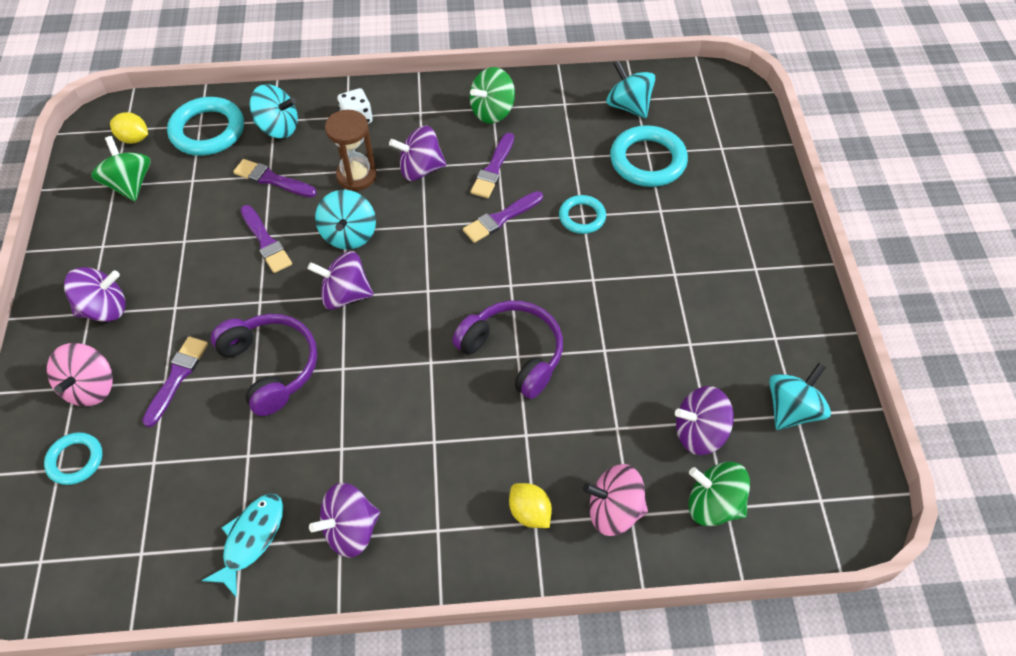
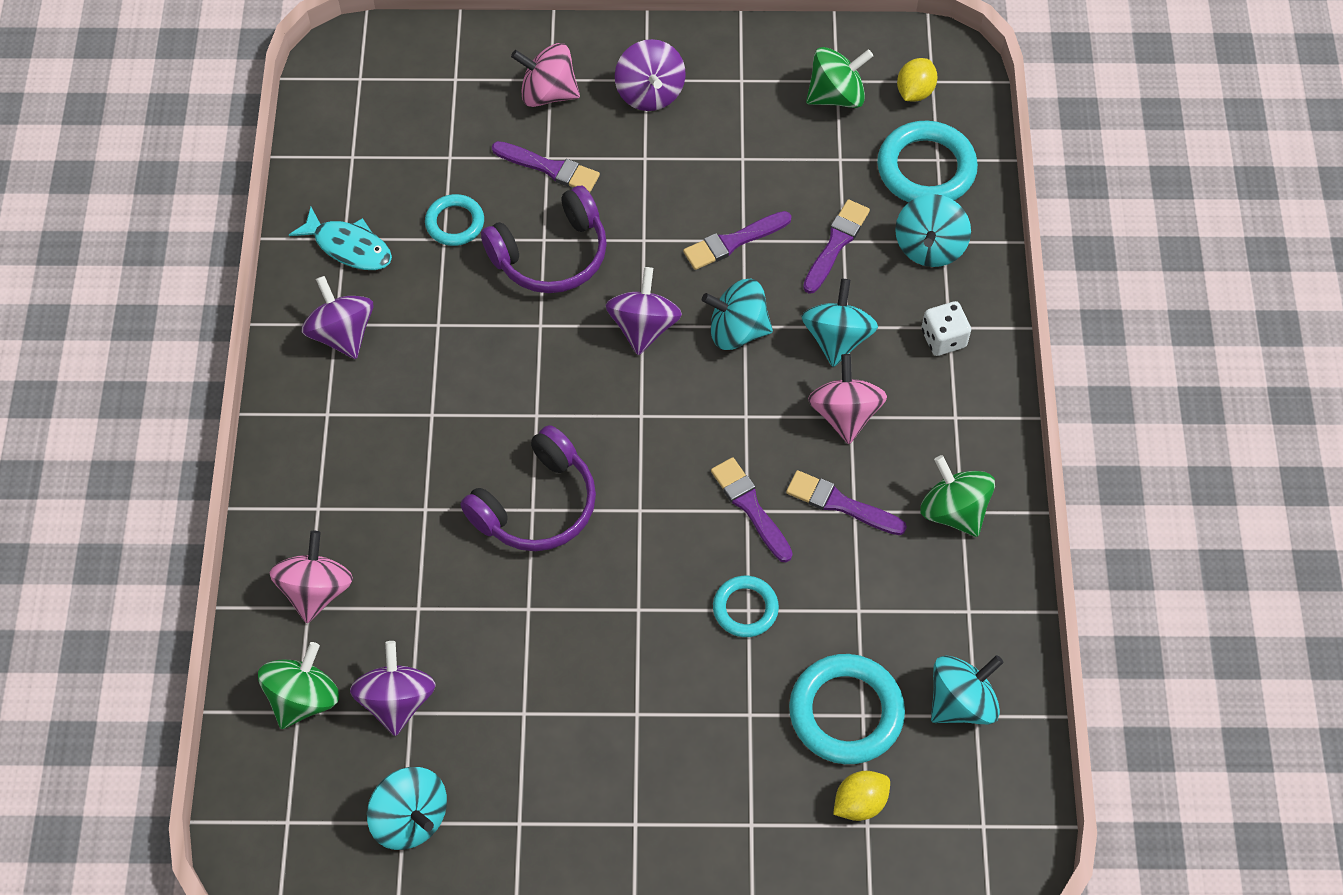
camera: 95 degrees right, 5 degrees up
turquoise ring [44,432,103,485] -> turquoise ring moved to [425,194,484,246]
brown hourglass [325,110,377,191] -> turquoise spinning top [801,279,878,367]
purple spinning top [389,126,446,181] -> pink spinning top [808,354,887,444]
yellow lemon [509,483,552,528] -> yellow lemon moved to [833,771,890,821]

